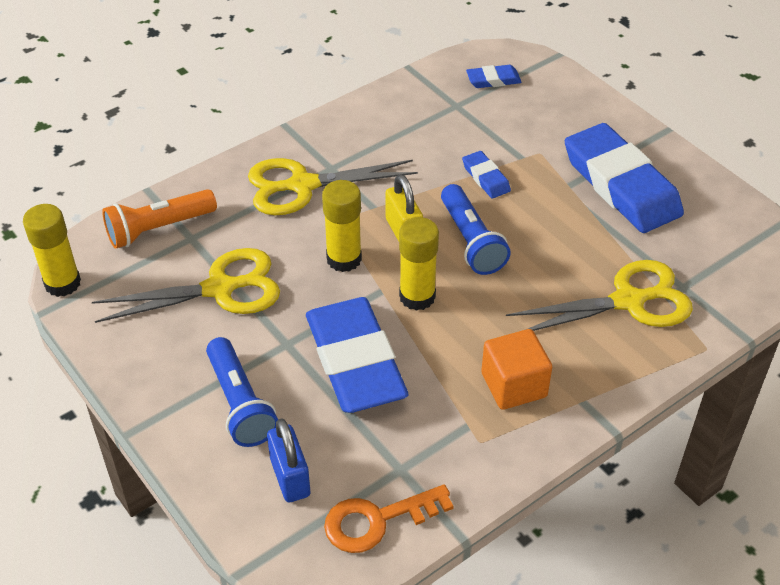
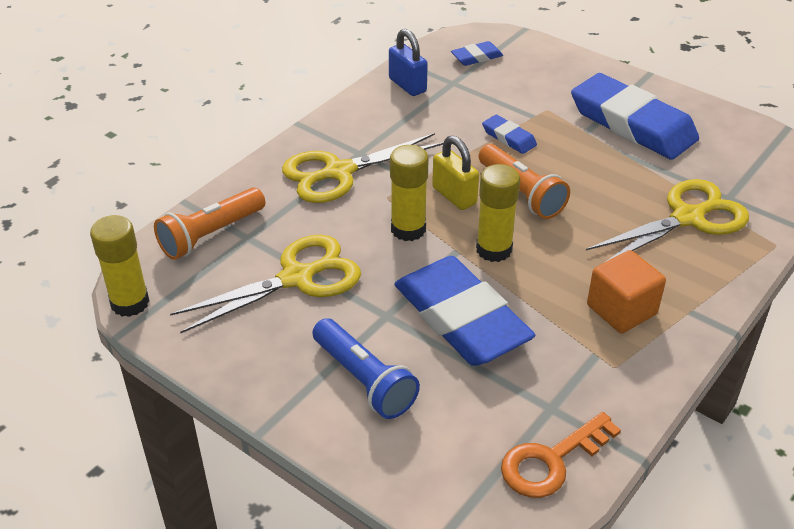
camera: 15 degrees left, 5 degrees down
blue padlock [267,418,310,502] -> blue padlock moved to [389,29,428,96]
blue flashlight [441,184,511,275] -> orange flashlight [479,144,570,219]

